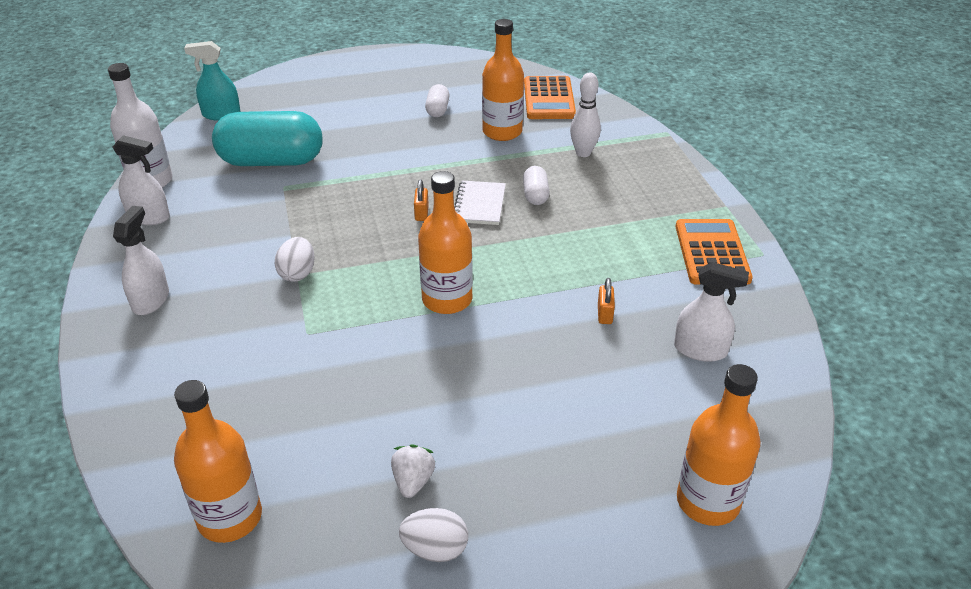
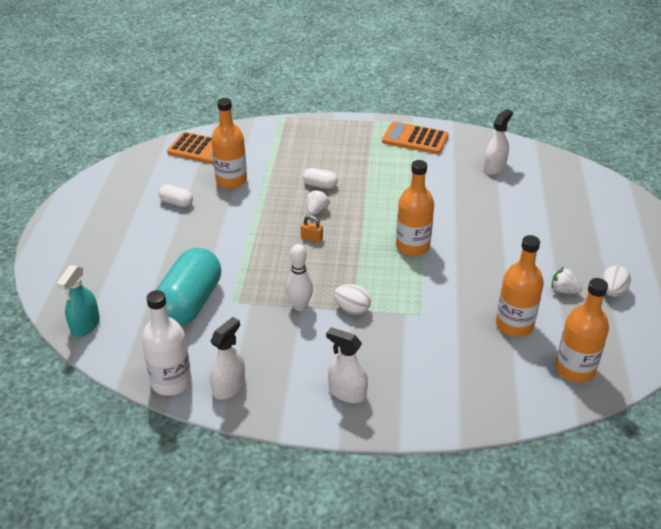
camera: 70 degrees left, 0 degrees up
white notebook [454,181,506,225] -> white strawberry [307,189,330,215]
white bowling pin [570,72,601,157] -> white bowling pin moved to [286,244,313,311]
orange padlock [598,278,615,324] -> none
orange bottle [677,364,761,526] -> orange bottle moved to [496,235,544,337]

